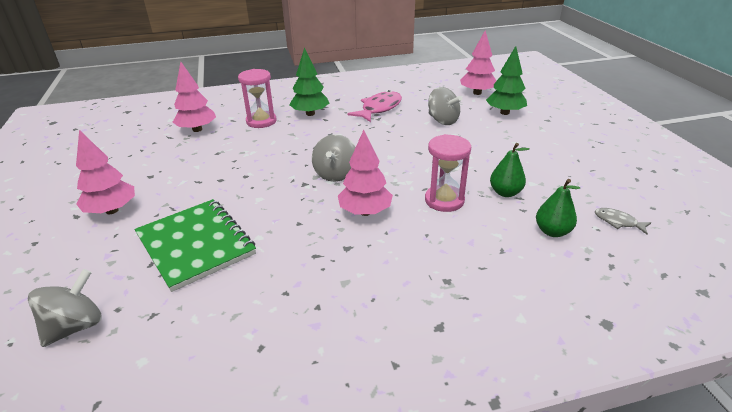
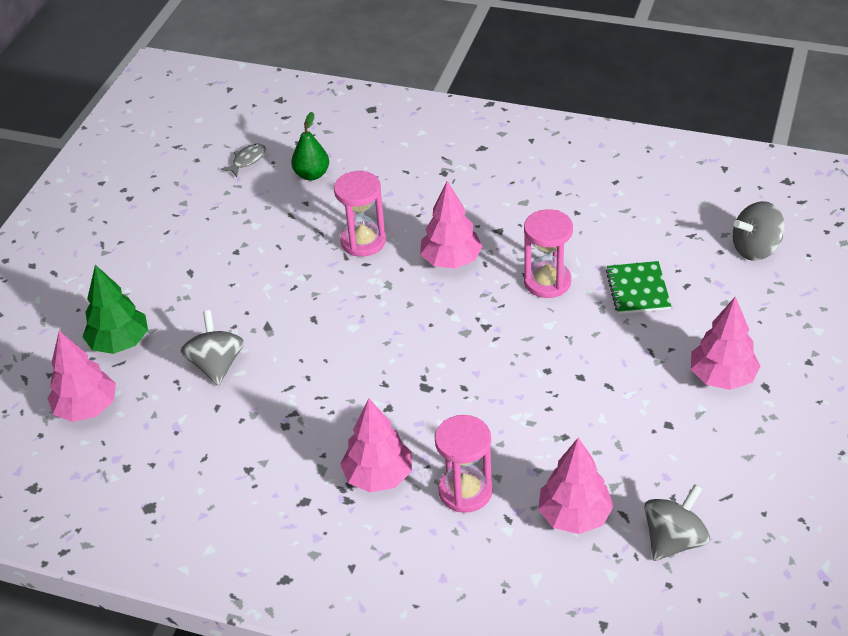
camera: 145 degrees left, 10 degrees up
green notebook [135,199,256,292] -> green notebook [606,261,671,314], size x0.57
green tree [289,48,329,116] -> pink tree [340,398,412,493]
grey spinning top [312,134,356,182] -> grey spinning top moved to [644,484,710,561]
pink fish [348,90,402,122] -> none
green pear [490,143,530,197] -> none
grey fish [595,208,652,234] -> grey fish turned 120 degrees counterclockwise [221,143,266,177]
none -> pink hourglass [524,209,573,298]

